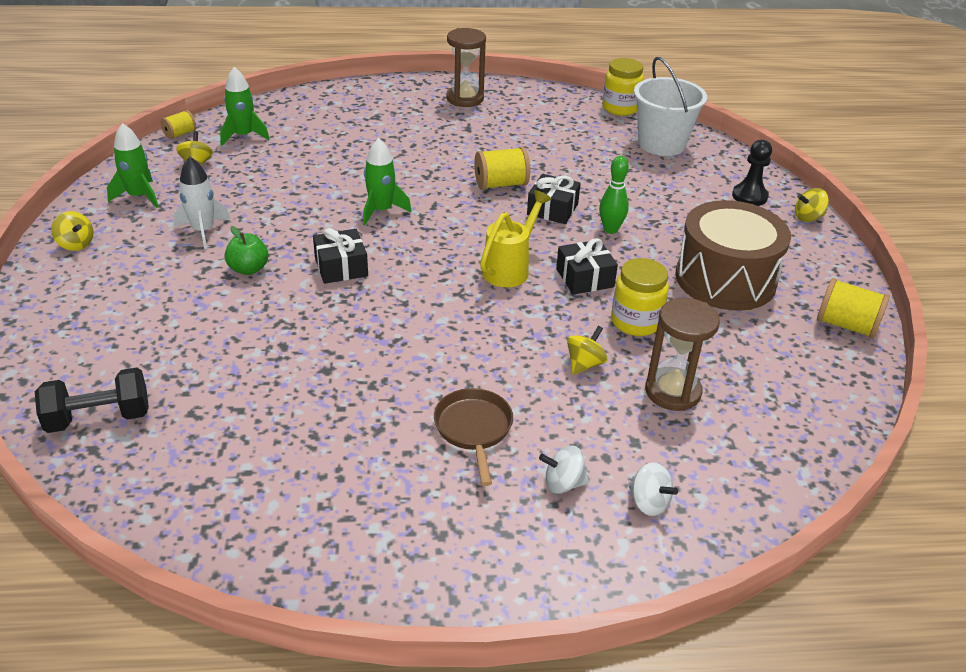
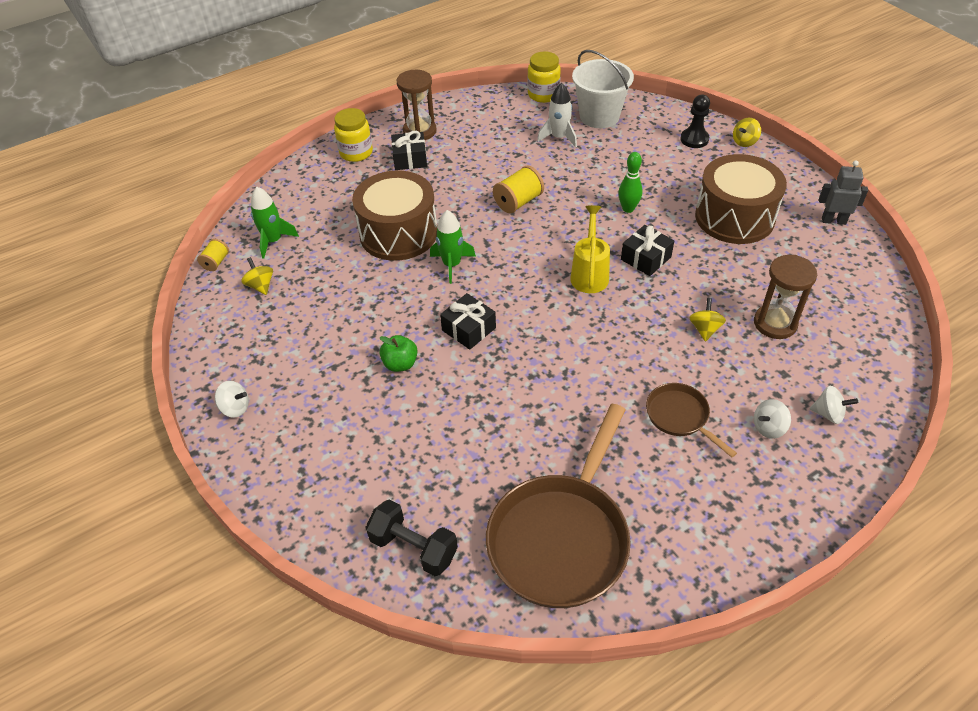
camera: 25 degrees left, 10 degrees up
black dumbbell [35,367,149,433] -> black dumbbell turned 75 degrees clockwise [365,499,458,576]
yellow spinning top [51,211,93,251] -> white spinning top [215,381,249,418]
green rocket [107,123,159,208] -> none
white rocket [174,156,230,249] -> white rocket moved to [537,83,577,147]
black gift [527,174,581,224] -> black gift moved to [391,131,427,170]
yellow jar [611,258,669,336] -> yellow jar moved to [334,108,373,162]
yellow spool [817,278,890,339] -> grey robot [819,160,868,225]
none -> brown drum [352,171,437,261]
none -> brown pan [486,404,631,608]

